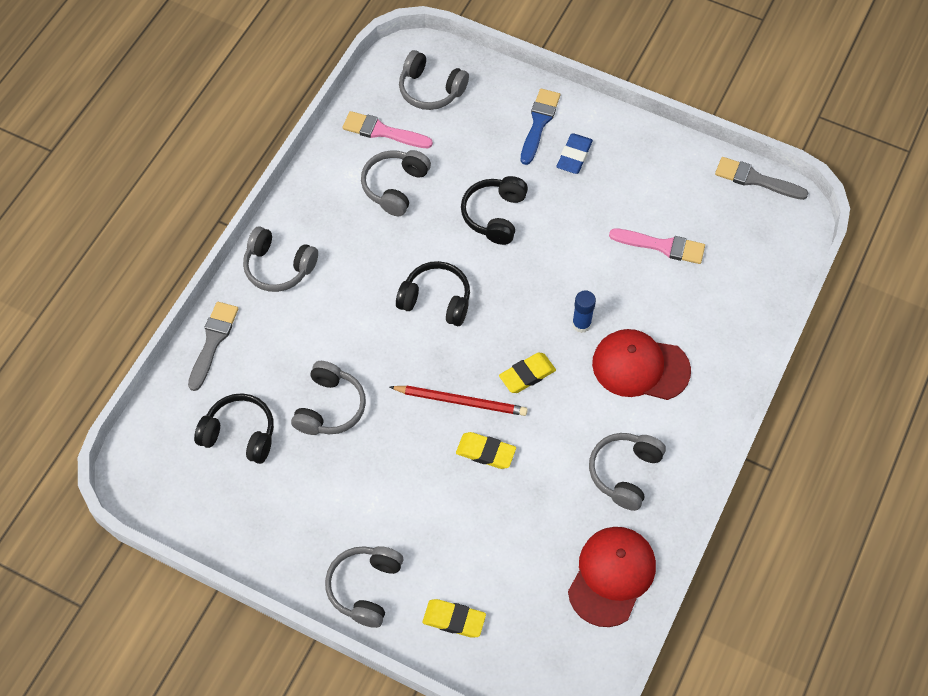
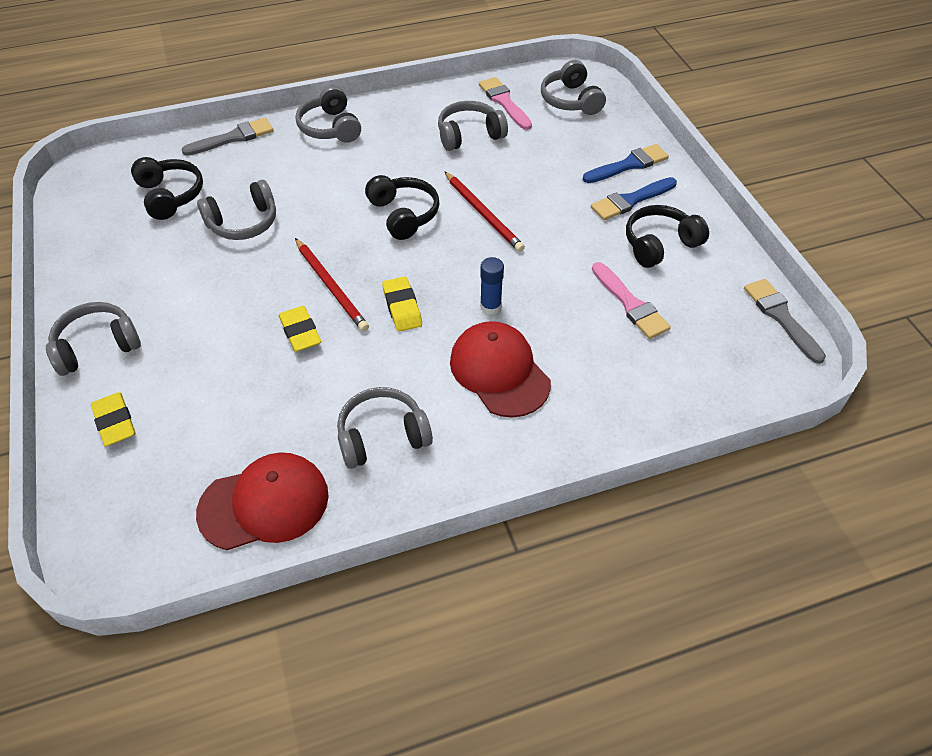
camera: 45 degrees right, 10 degrees down
black headphones [461,176,528,245] -> black headphones moved to [626,205,709,268]
yellow eraser [499,353,556,393] -> yellow eraser turned 60 degrees clockwise [382,276,422,332]
blue eraser [557,133,593,174] -> blue brush [591,177,677,220]
none -> red pencil [444,171,525,252]

